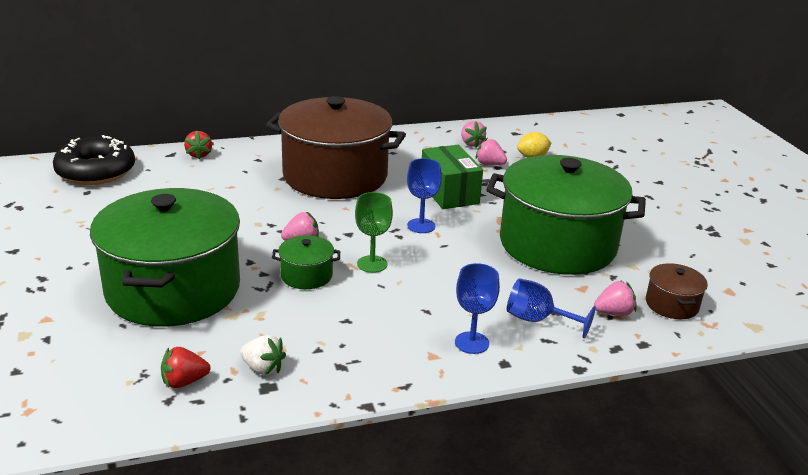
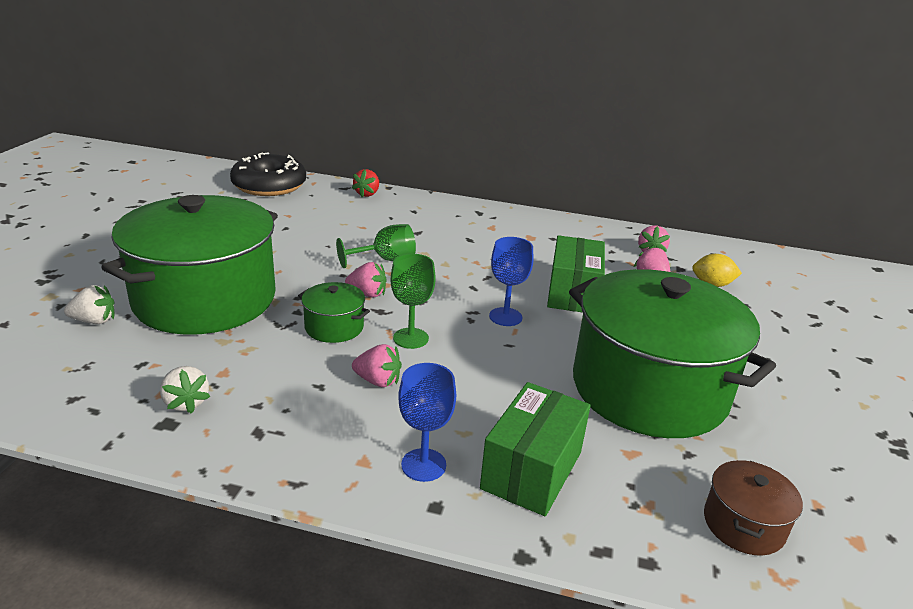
camera: 30 degrees right, 0 degrees up
red strawberry [161,347,210,388] -> none
brown pot [266,96,406,199] -> none
blue goblet [507,278,596,339] -> green box [480,382,591,516]
pink strawberry [594,280,637,316] -> pink strawberry moved to [352,344,402,387]
none -> white strawberry [64,285,115,324]
none -> green goblet [336,224,416,268]

